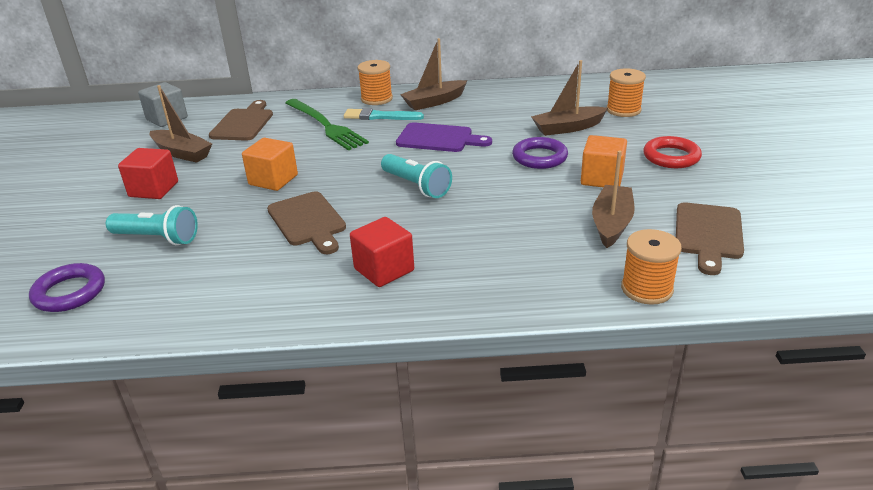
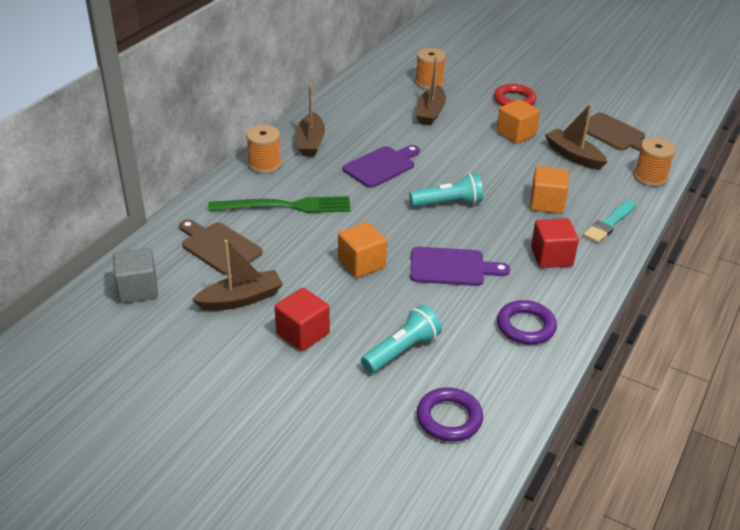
camera: 60 degrees left, 5 degrees up
brown cutting board [267,191,346,254] -> purple cutting board [410,247,510,286]
turquoise brush [344,108,424,120] -> turquoise brush moved to [583,200,636,243]
purple ring [512,137,568,169] -> purple ring moved to [497,300,557,345]
none -> orange cube [530,166,569,214]

